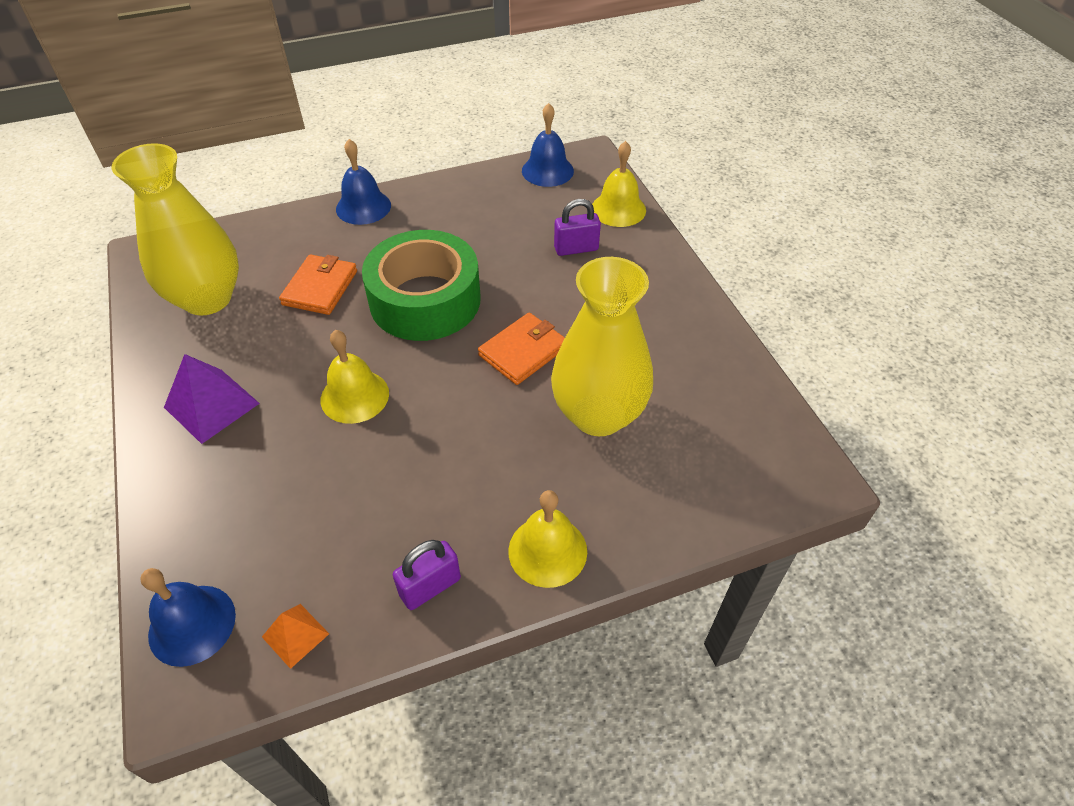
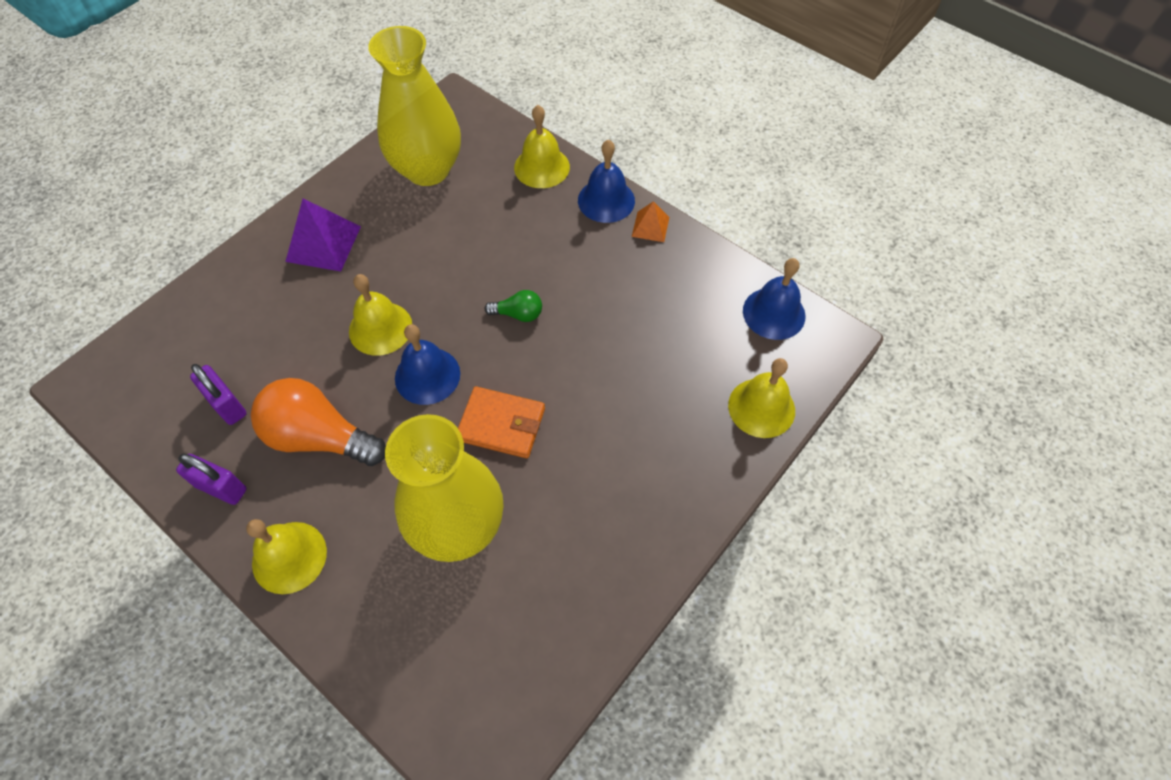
camera: 60 degrees right, 10 degrees up
blue bell [140,568,236,667] -> blue bell moved to [395,324,460,405]
orange pyramid [262,604,329,669] -> orange pyramid moved to [632,201,670,242]
orange wallet [279,254,357,315] -> none
green tape [362,230,481,341] -> green light bulb [485,290,542,322]
purple padlock [554,199,601,256] -> purple padlock moved to [190,364,247,425]
none -> orange light bulb [251,378,386,466]
none -> yellow bell [514,105,570,188]

